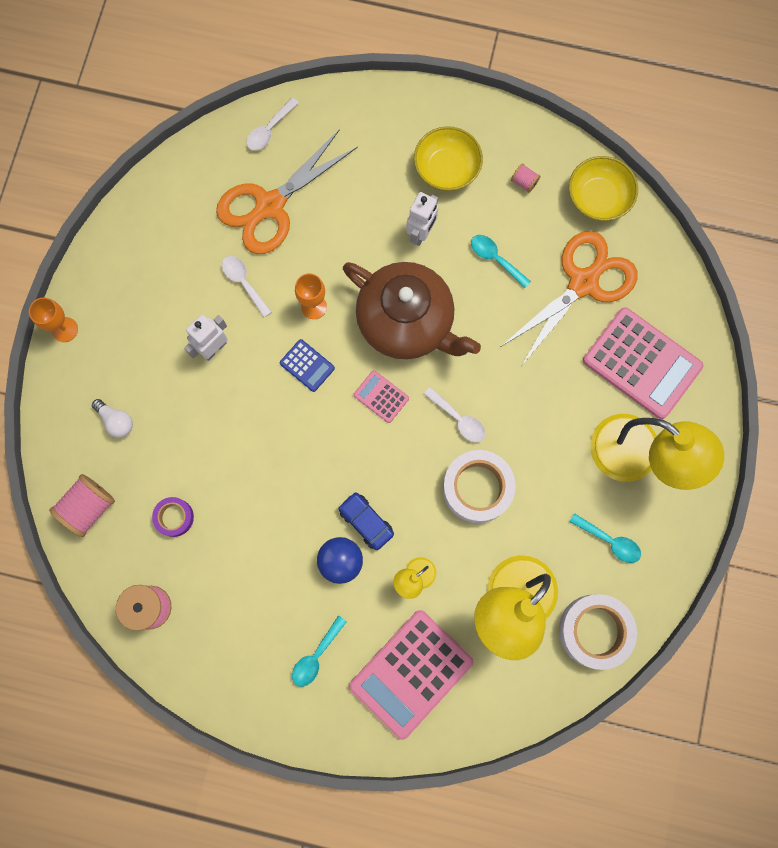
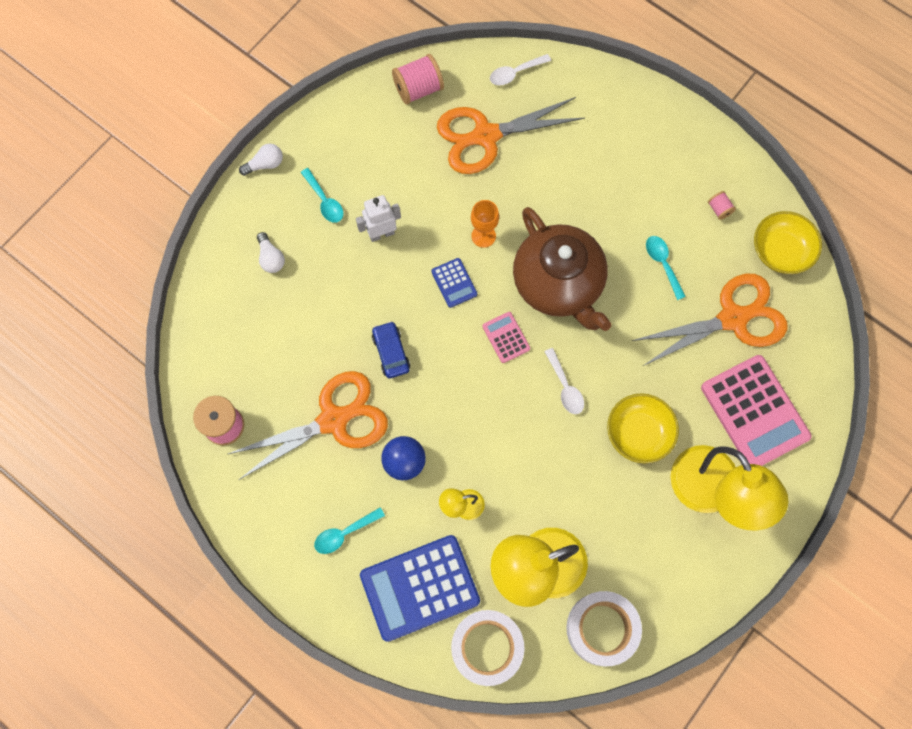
camera: 25 degrees right, 5 degrees down
orange goblet [29,297,78,342] -> white light bulb [239,143,283,176]
pink spool [49,474,115,537] -> pink spool moved to [392,54,444,105]
purple tape [152,497,194,537] -> none
white spoon [222,256,272,317] -> none
blue car [338,492,394,550] -> blue car moved to [372,321,410,378]
pink calculator [349,610,473,740] -> blue calculator [360,535,480,642]
white robot [406,192,438,246] -> none
yellow bowl [414,126,483,191] -> yellow bowl moved to [607,393,679,464]
white tape [443,450,516,523] -> white tape moved to [451,610,525,686]
turquoise spoon [570,513,641,563] -> turquoise spoon moved to [301,168,344,223]
none -> orange scissors [228,371,388,480]

